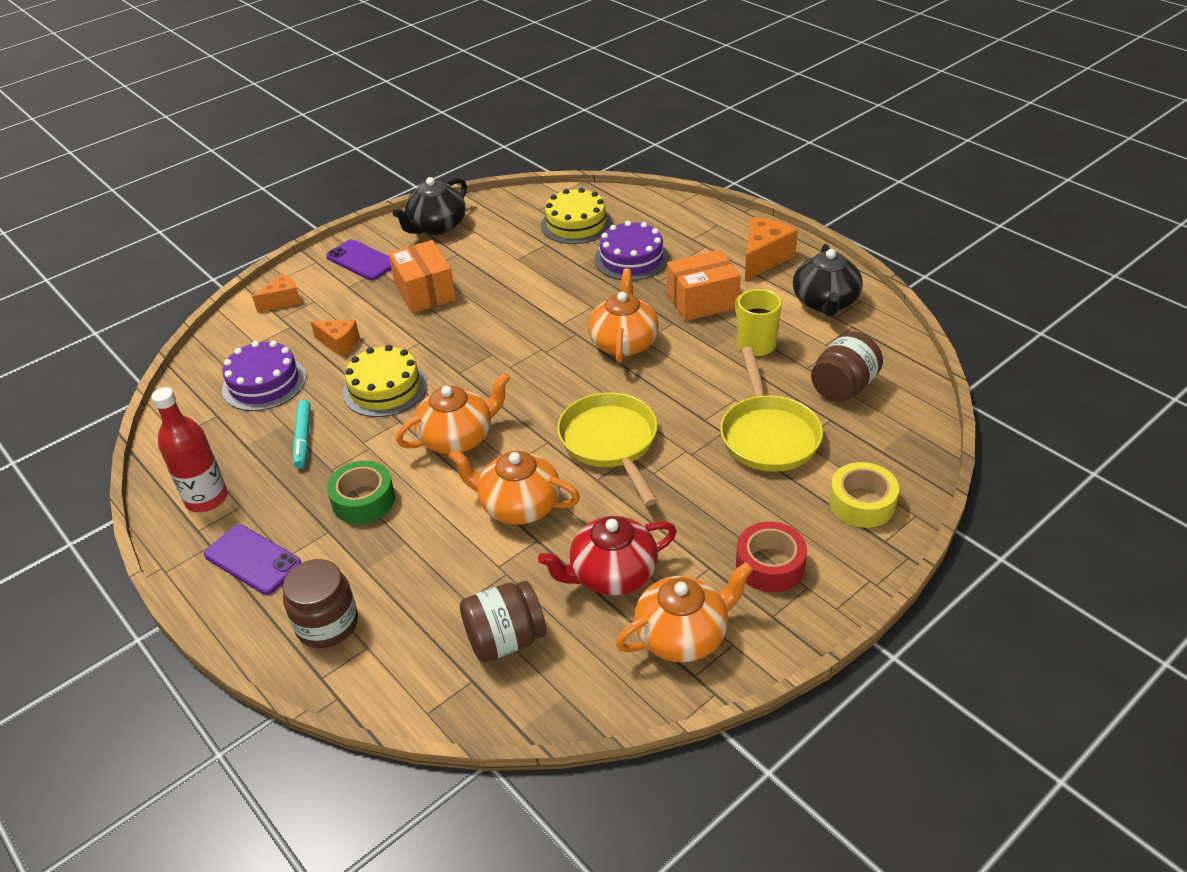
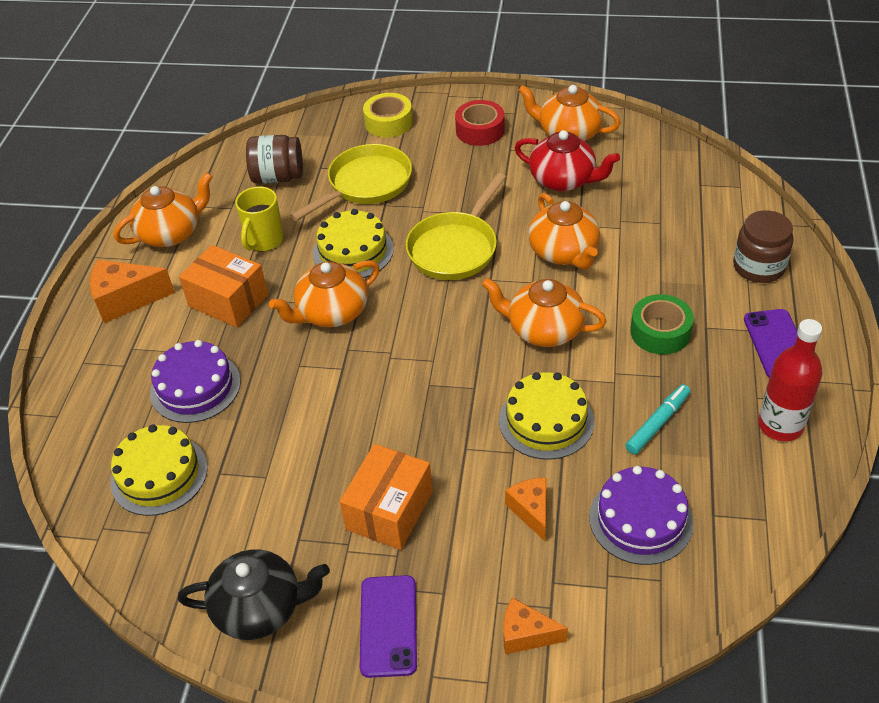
camera: 130 degrees left, 5 degrees up
brown jar [460,581,546,662] -> none
black teapot [793,244,863,316] -> orange teapot [114,172,213,247]
none -> yellow cake [313,209,394,278]

